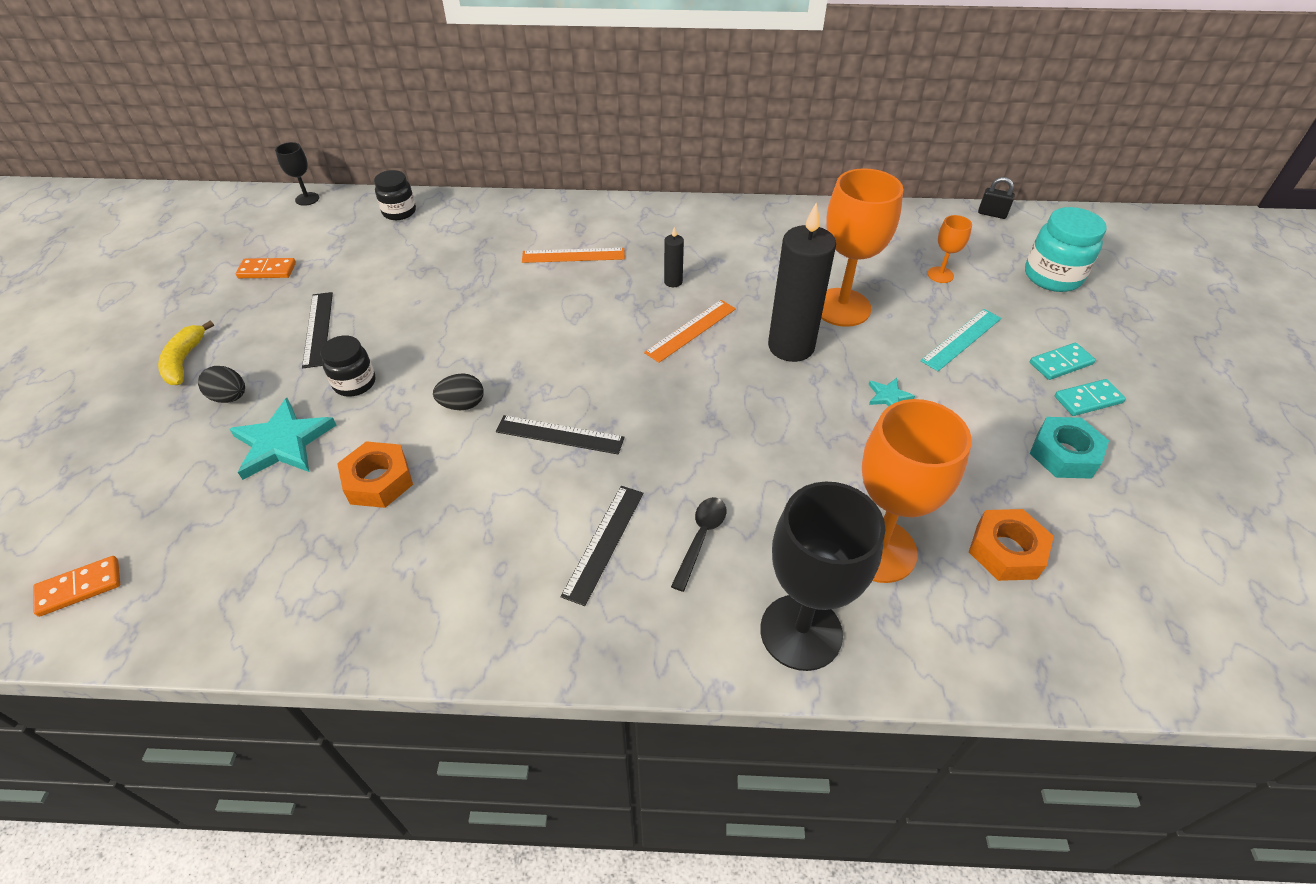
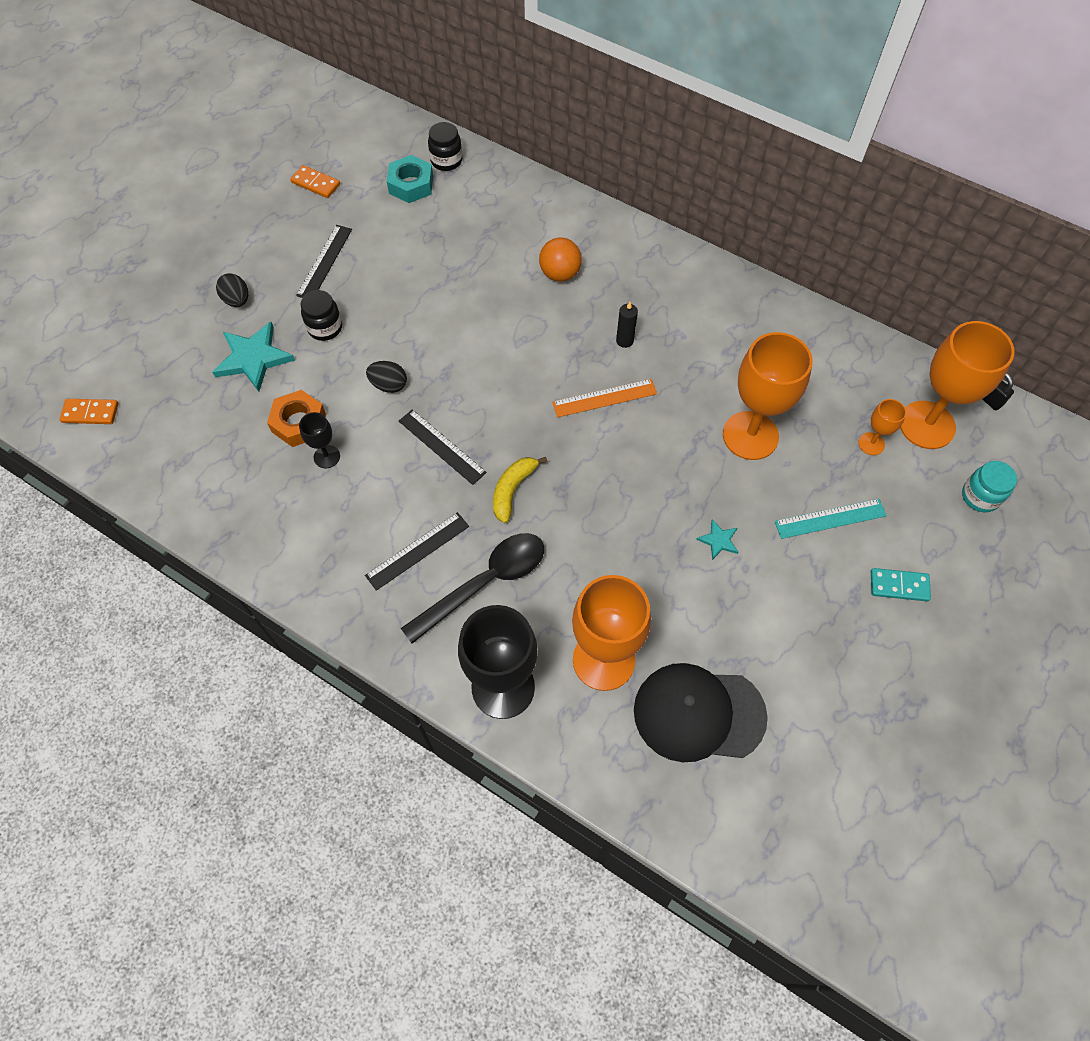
camera: 30 degrees right, 15 degrees up
yellow banana [158,321,214,385] -> yellow banana moved to [493,457,547,523]
black goblet [275,142,319,206] -> black goblet moved to [299,412,340,468]
orange ruler [522,248,625,263] -> orange ball [539,237,582,282]
black spoon [671,497,726,592] -> black spoon [401,533,544,644], size x1.82
black candle [768,202,836,362] -> none
orange nut [969,509,1054,581] -> black cap [634,663,768,762]
turquoise jar [1025,207,1107,292] -> turquoise jar [962,461,1017,512], size x0.65
turquoise nut [1029,417,1109,479] -> turquoise nut moved to [387,155,433,203]
turquoise domino [1055,379,1126,416] -> none
none -> orange goblet [900,321,1015,449]

